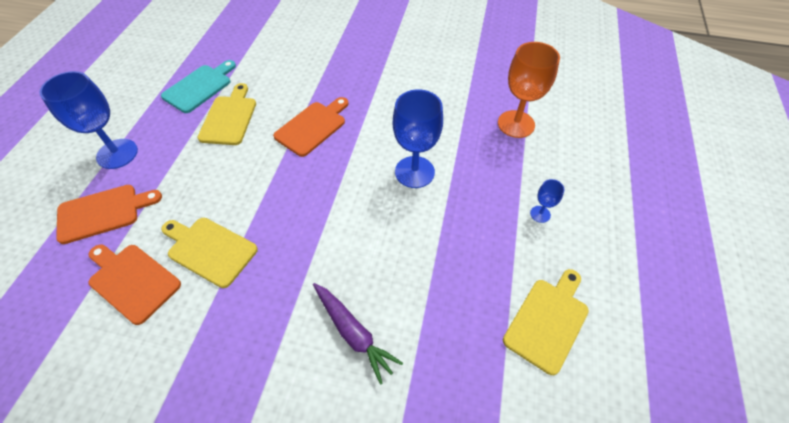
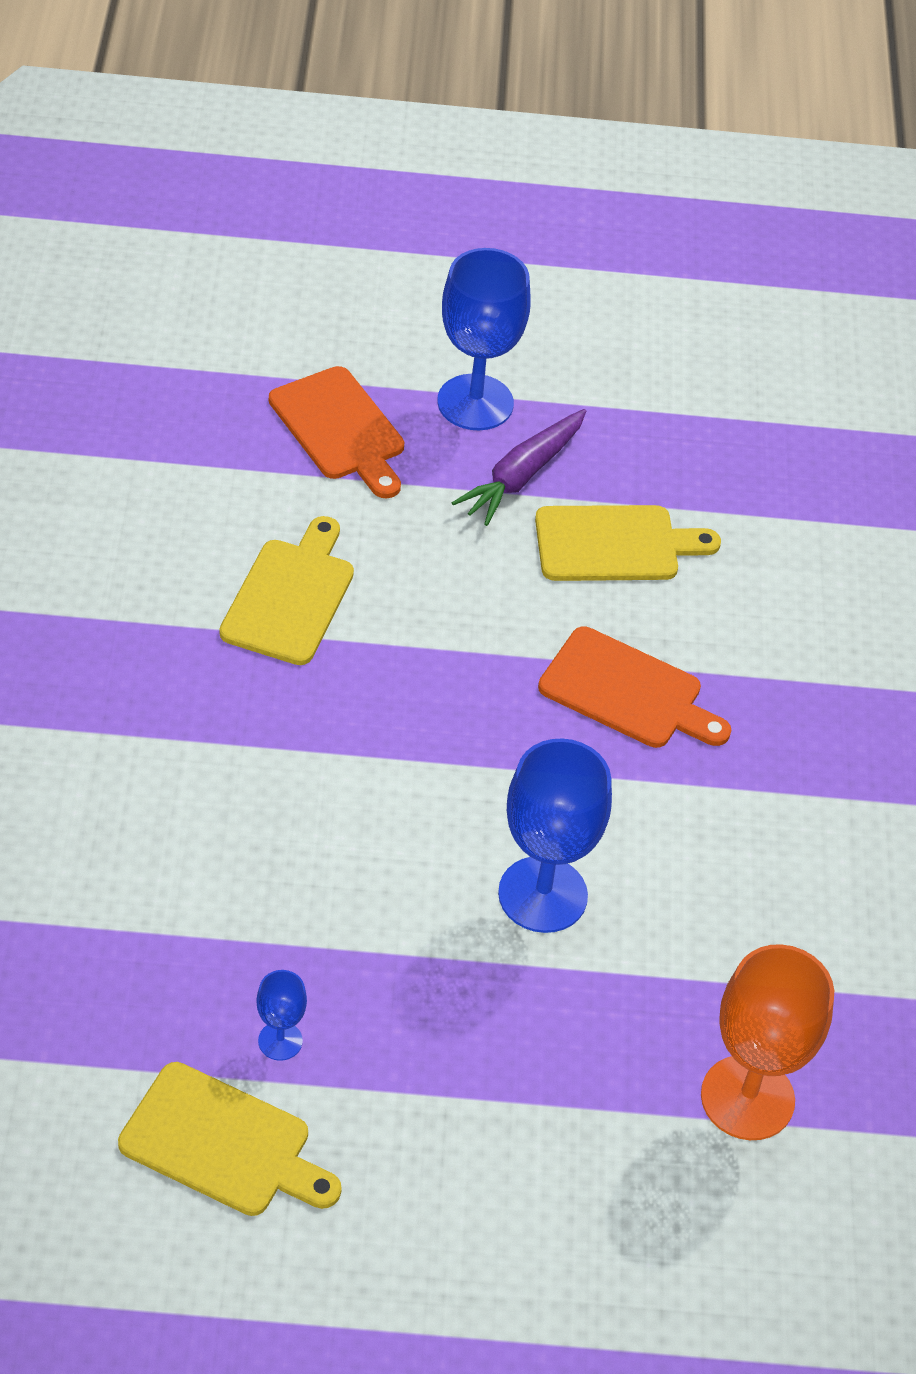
camera: 75 degrees right, 5 degrees down
orange cutting board [89,245,181,325] -> none
turquoise cutting board [161,60,236,113] -> none
purple carrot [313,283,403,385] -> purple carrot moved to [452,409,586,526]
blue goblet [530,179,565,223] -> blue goblet moved to [257,970,307,1061]

